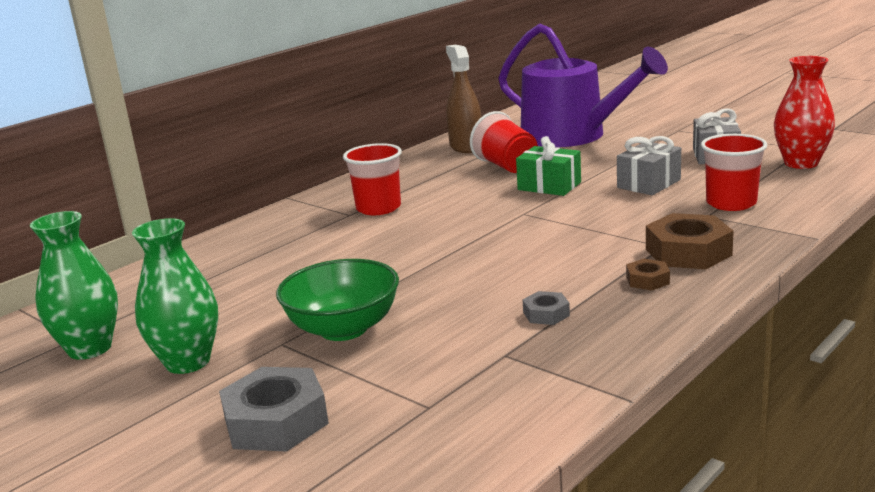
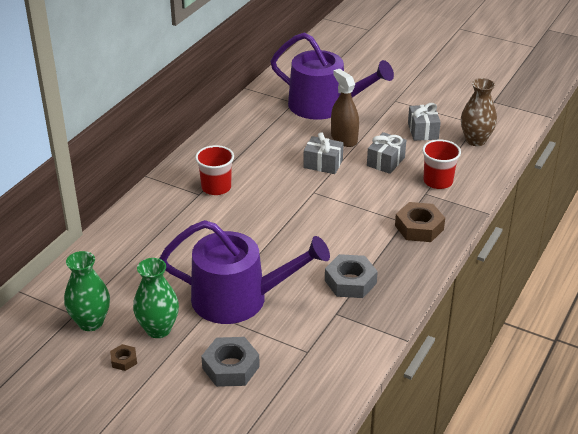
camera: 15 degrees left, 15 degrees up
green bowl [276,259,399,341] -> purple watering can [159,220,330,324]
brown spray bottle [446,45,482,153] -> brown spray bottle moved to [331,69,359,147]
red cup [470,111,538,173] -> none
green gift [516,136,581,196] -> grey gift [303,132,344,174]
grey nut [523,291,570,325] -> grey nut [325,254,378,298], size x1.98
brown nut [626,259,670,291] -> brown nut moved to [110,344,137,371]
red vase [774,56,835,169] -> brown vase [461,78,497,146]

